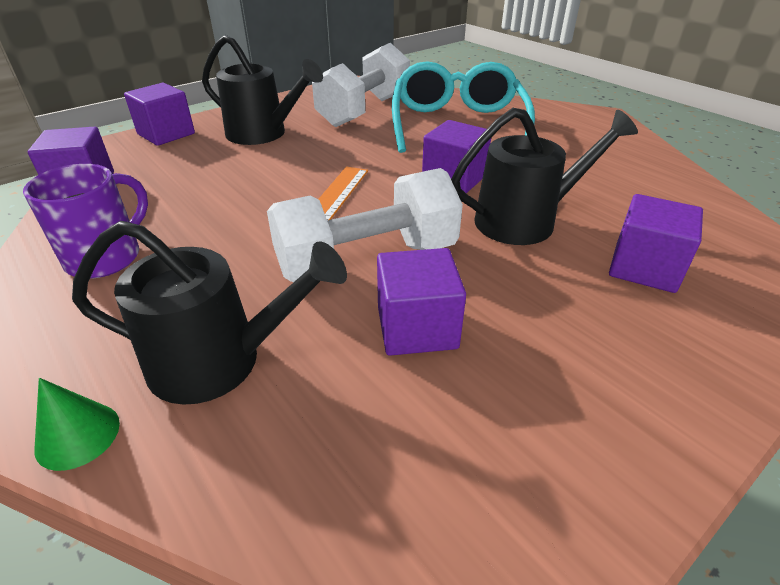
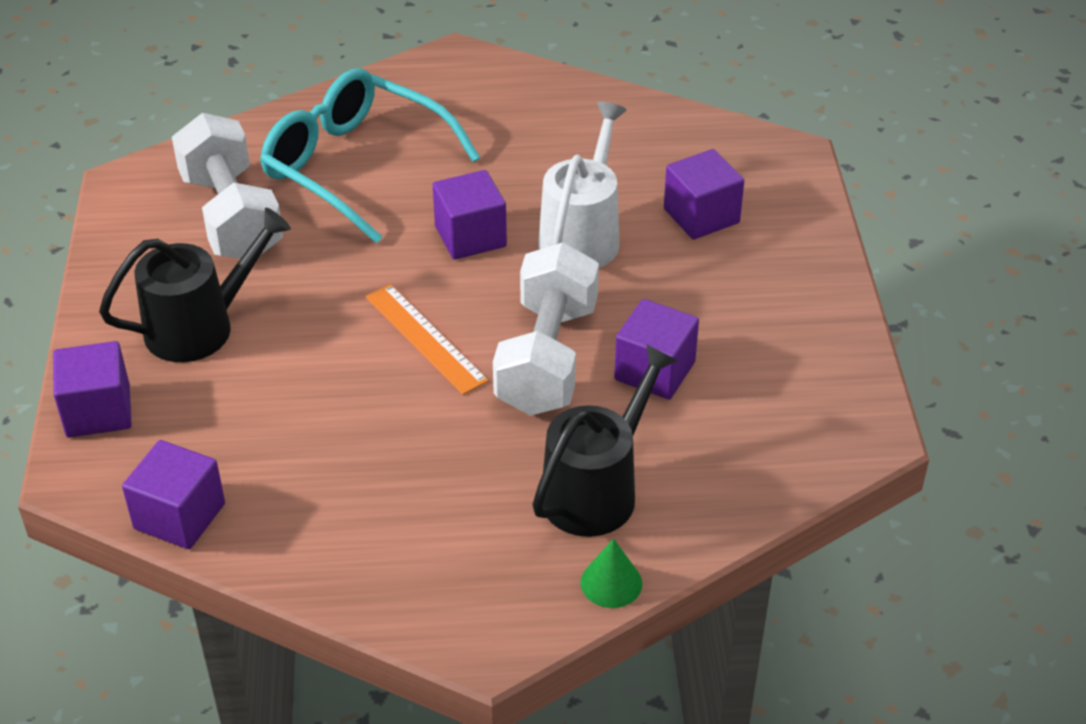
camera: 55 degrees left, 5 degrees up
purple mug [23,164,148,278] -> none
black watering can [451,108,638,245] -> white watering can [538,102,627,268]

